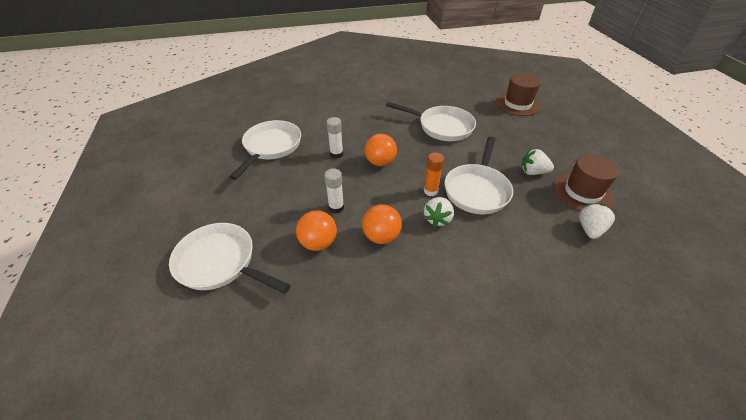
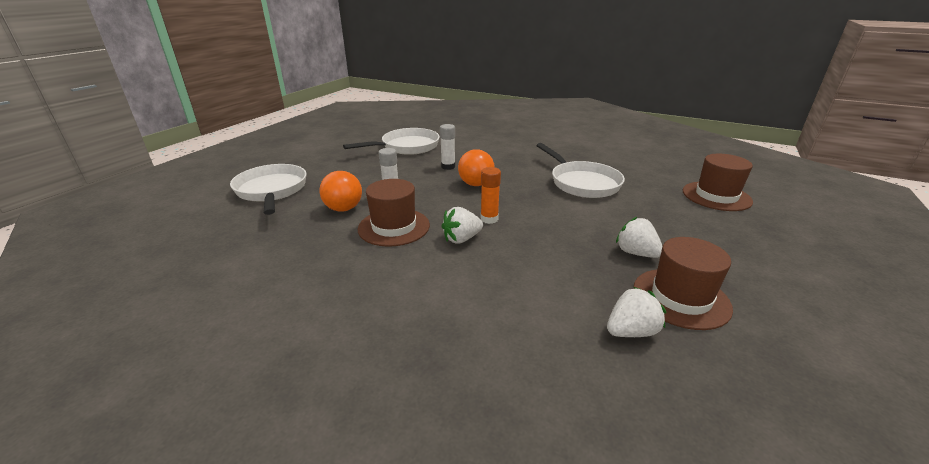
camera: 40 degrees right, 15 degrees down
orange ball [362,204,402,244] -> brown hat [358,179,430,247]
white pan [444,137,513,215] -> none

